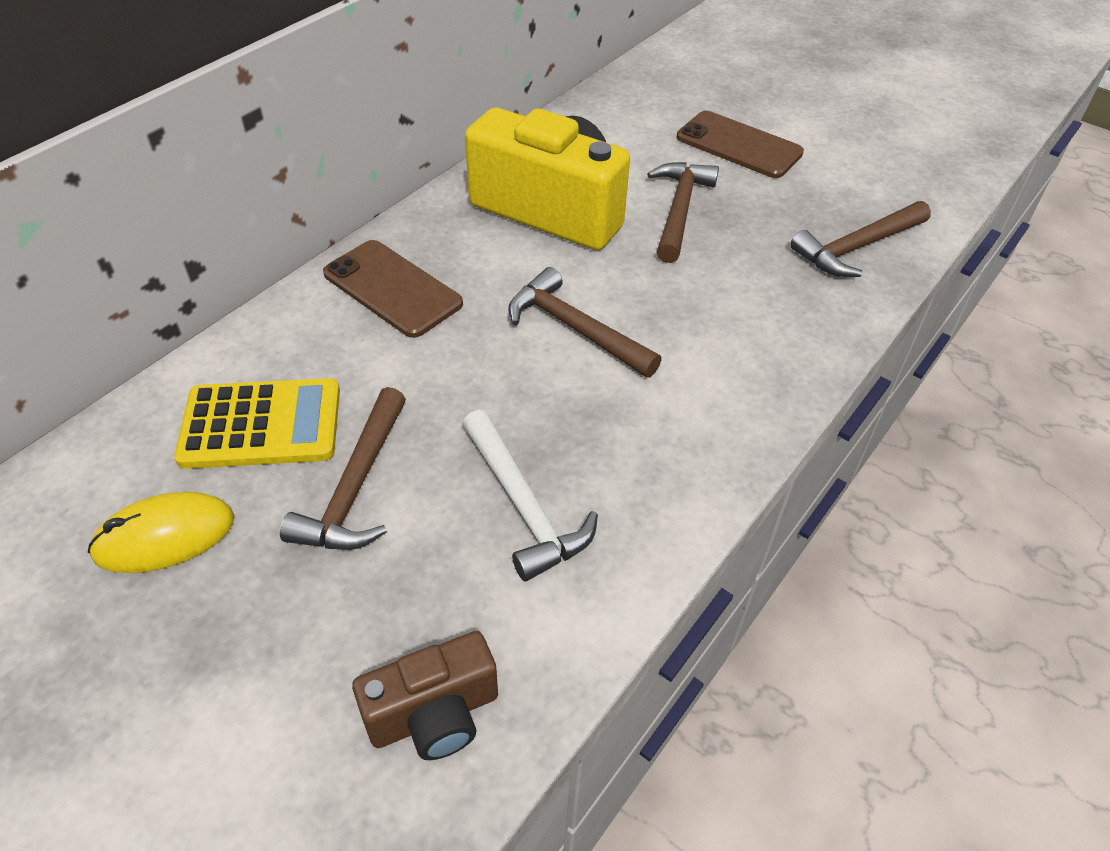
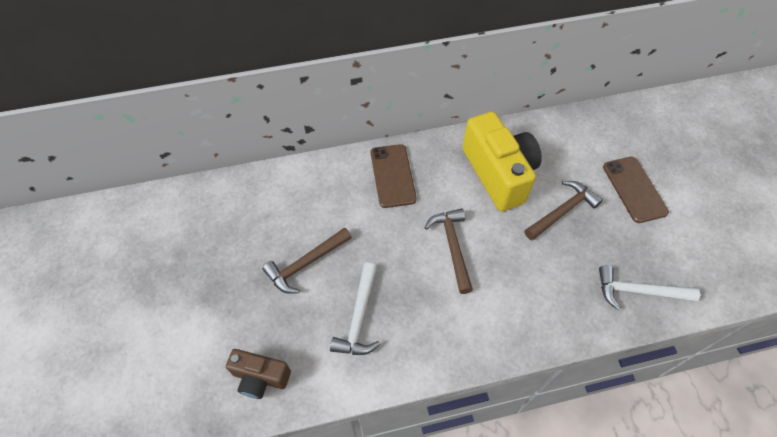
camera: 40 degrees right, 10 degrees up
yellow mouse [88,492,234,573] -> none
yellow calculator [174,378,340,469] -> none
brown hammer [790,201,931,277] -> white hammer [599,265,700,311]

